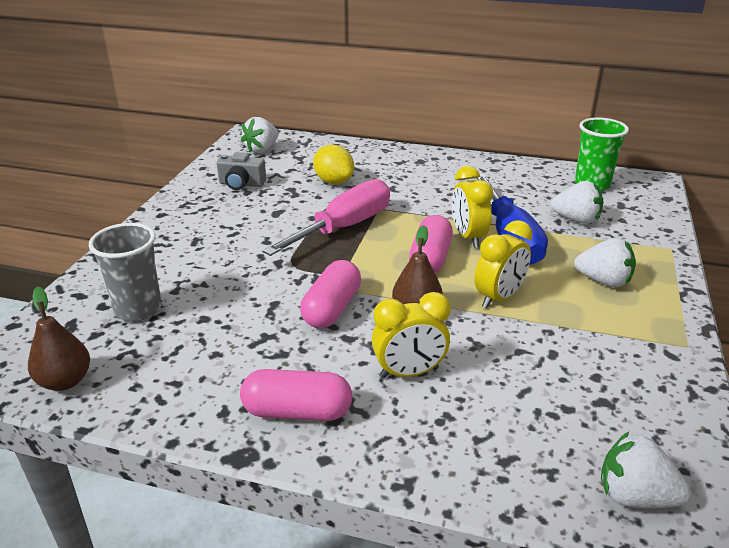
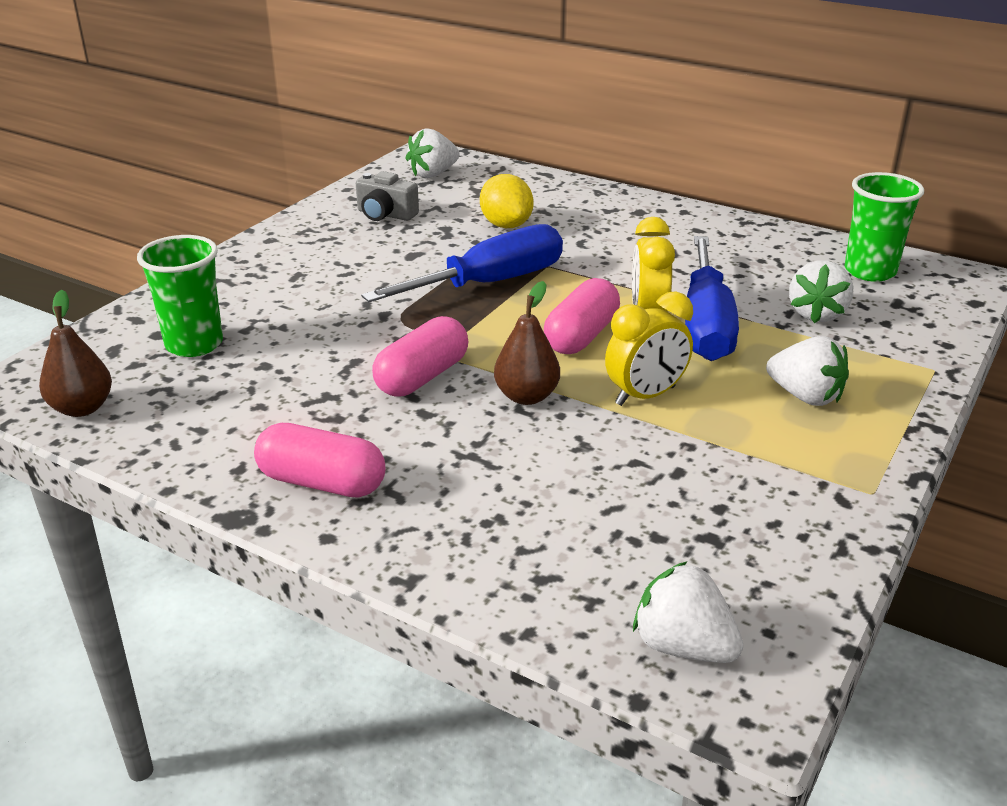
camera: 15 degrees right, 0 degrees up
grey cup [89,223,162,322] -> green cup [137,235,223,357]
pink screwdriver [262,179,390,256] -> blue screwdriver [361,224,563,302]
yellow clock [372,292,451,378] -> none
white strawberry [551,181,604,224] -> white strawberry turned 75 degrees clockwise [789,260,853,323]

